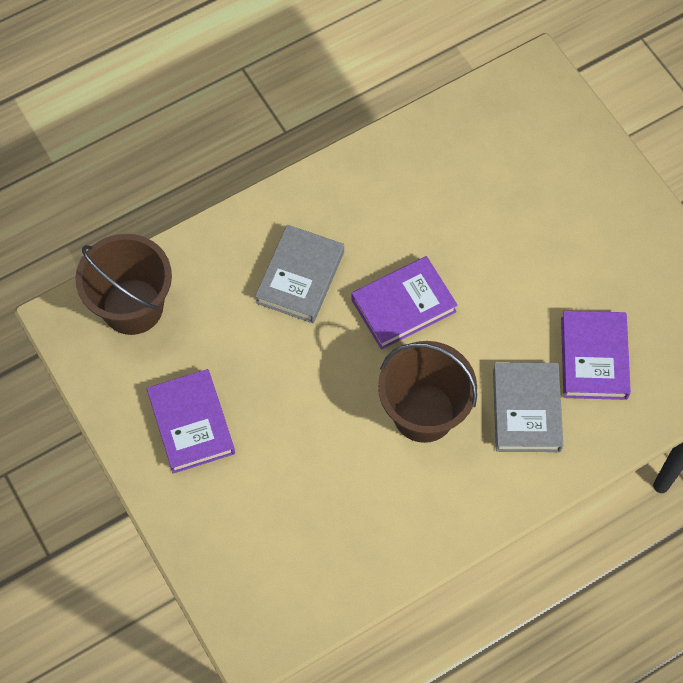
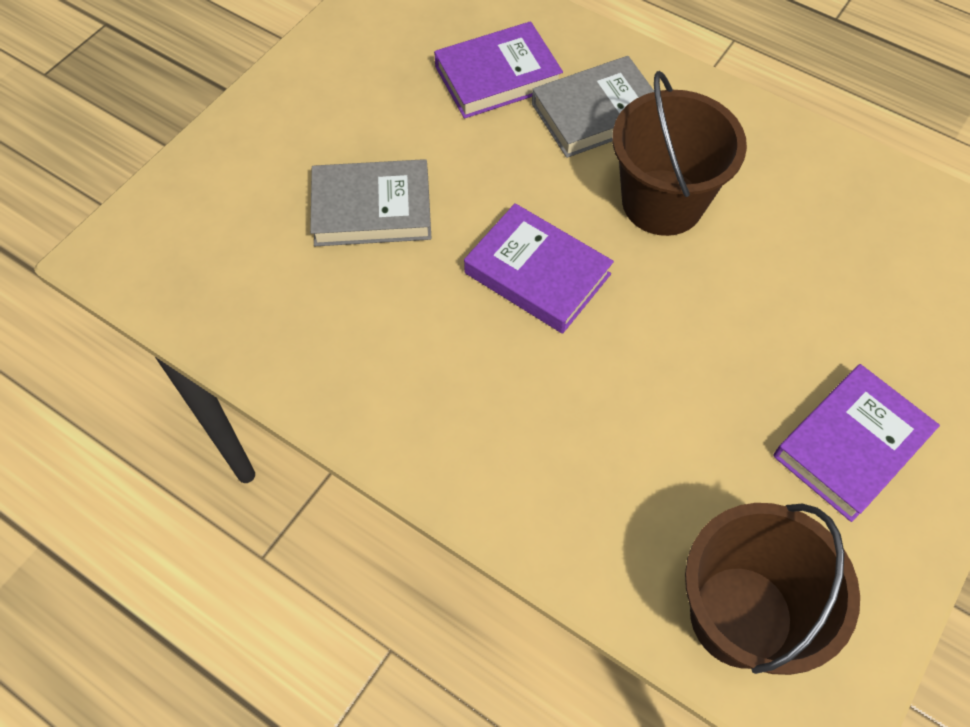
camera: 115 degrees left, 5 degrees down
grey book [255,225,344,323] -> grey book moved to [310,159,432,246]

